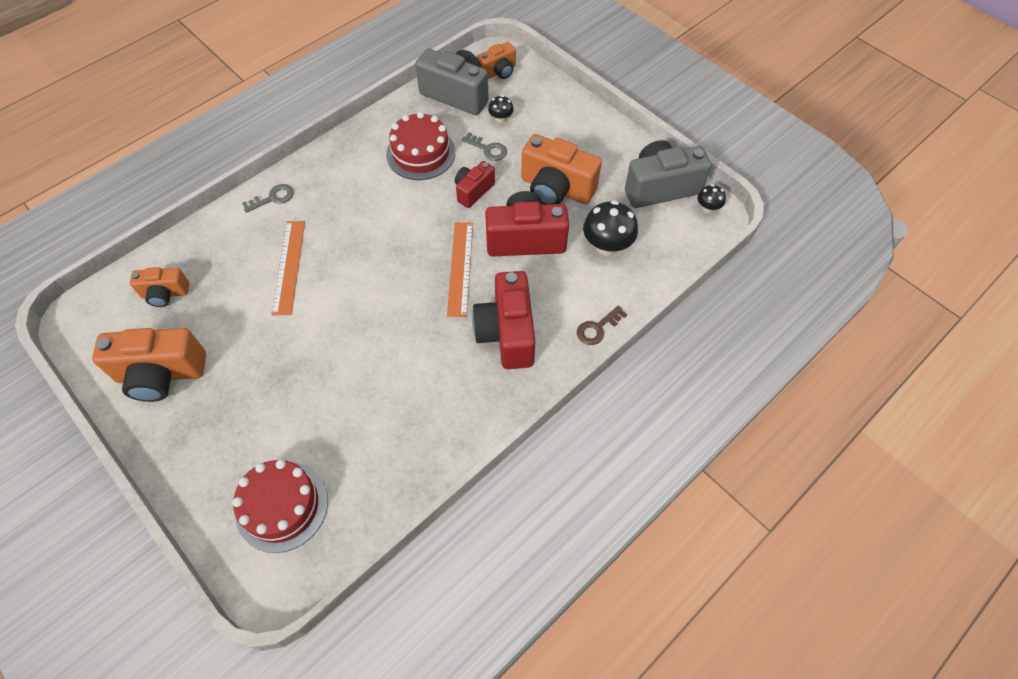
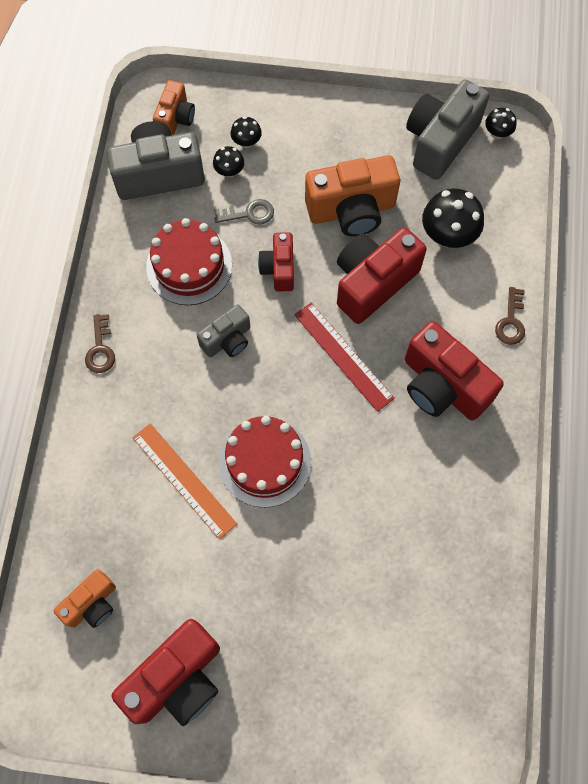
camera: 40 degrees left, 10 degrees up
orange camera [92,328,206,402] -> red camera [112,619,220,726]
red cake [232,459,328,553] -> red cake moved to [219,416,311,508]
grey key [242,184,294,213] -> none
orange ruler [447,222,473,317] -> red ruler [294,303,395,412]
none -> brown key [85,314,115,373]
none -> grey camera [197,304,250,357]
none -> black mushroom [231,116,262,148]

